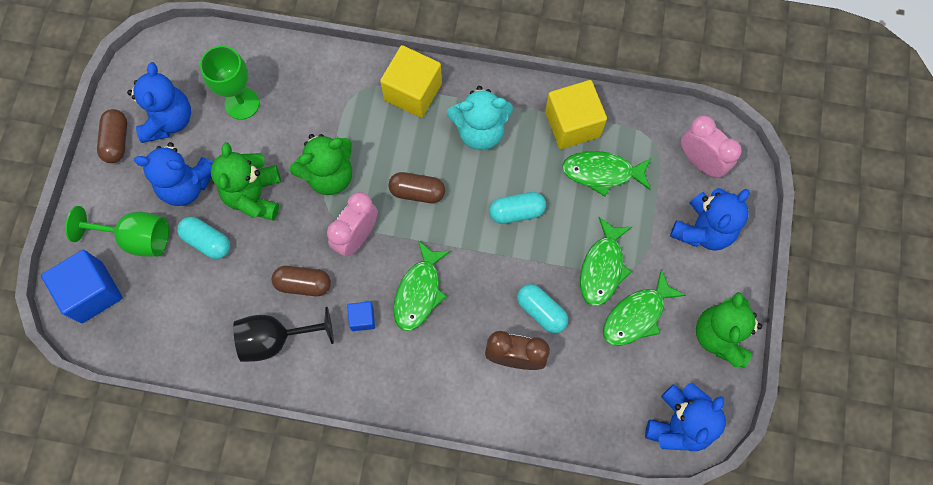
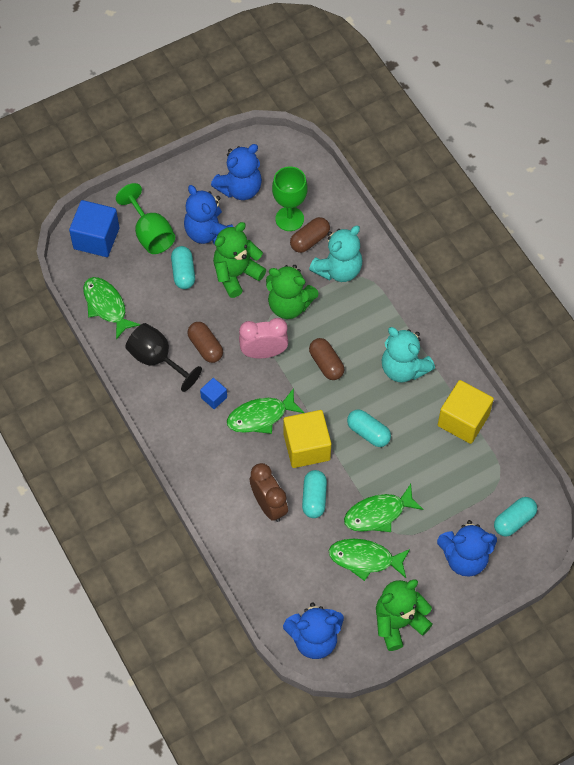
camera: 50 degrees right, 10 degrees down
brown capsule [97,109,127,163] -> brown capsule moved to [290,217,330,253]
yellow cube [380,45,442,118] -> yellow cube moved to [284,410,331,468]
green fish [562,151,652,197] -> green fish moved to [83,277,141,340]
pink clock [681,115,742,178] -> turquoise capsule [494,497,537,536]
none -> turquoise teddy bear [309,226,362,282]

